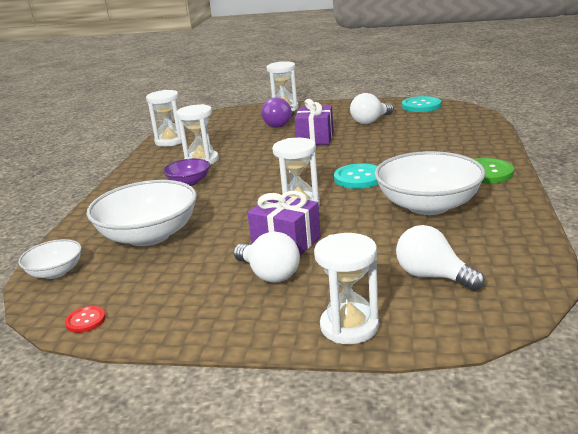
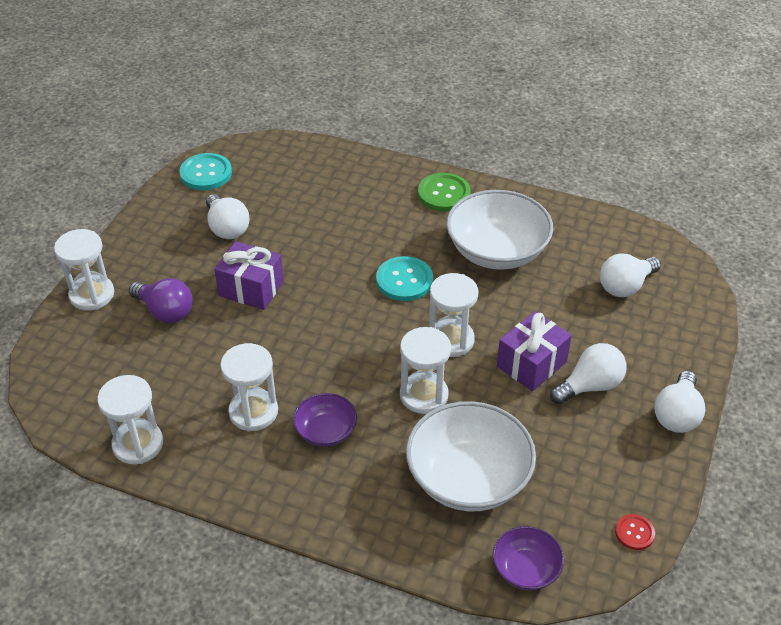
camera: 80 degrees left, 20 degrees up
white bowl [18,239,82,279] -> purple bowl [493,526,564,591]
white hourglass [314,233,379,344] -> white hourglass moved to [400,327,451,414]
none -> white light bulb [654,371,706,433]

